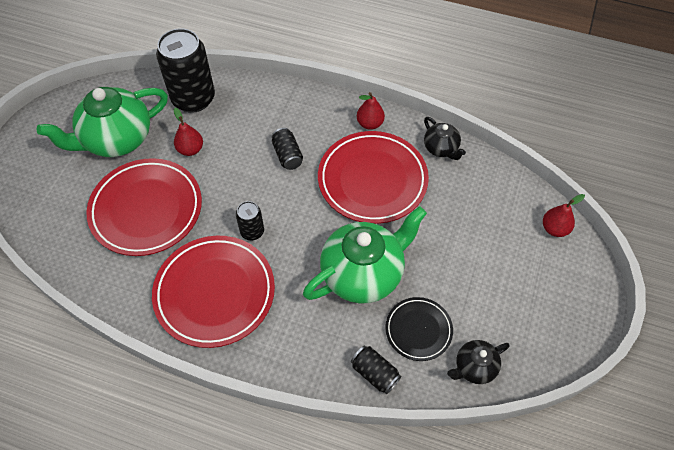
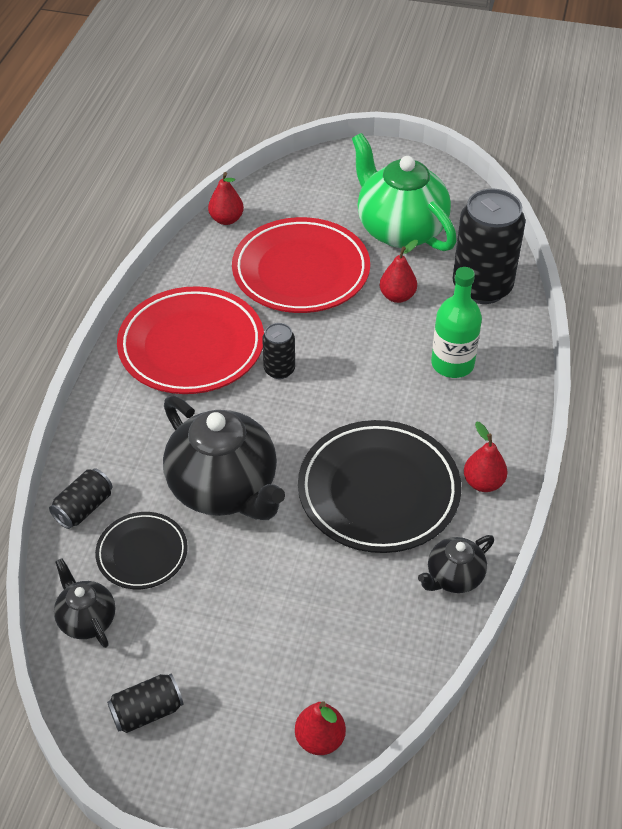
camera: 85 degrees right, 10 degrees down
black can [272,128,303,170] -> black can moved to [107,674,184,733]
green teapot [303,206,427,303] -> black teapot [163,396,285,520]
red plate [318,131,429,224] -> black plate [298,420,462,553]
none -> red pear [208,172,244,225]
none -> green bottle [431,267,482,378]

